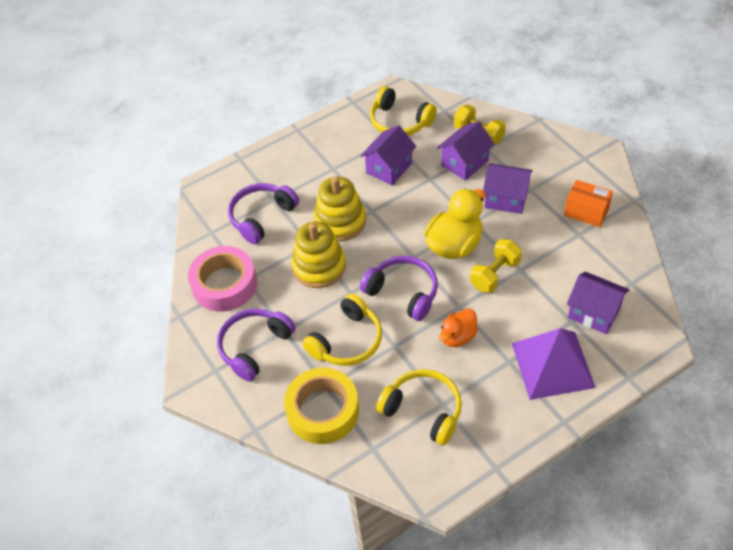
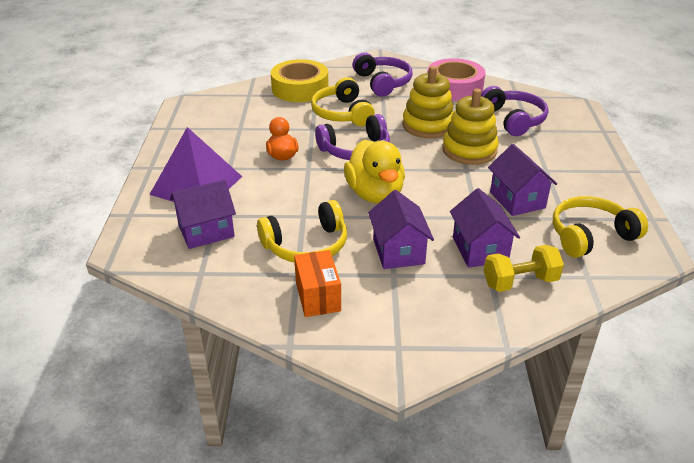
camera: 120 degrees right, 15 degrees down
yellow headphones [376,369,462,446] -> yellow headphones moved to [257,200,347,263]
yellow dumbbell [470,239,522,293] -> none
purple house [483,164,533,214] -> purple house turned 60 degrees counterclockwise [368,190,434,269]
orange box [564,180,613,227] -> orange box turned 75 degrees counterclockwise [294,250,341,317]

